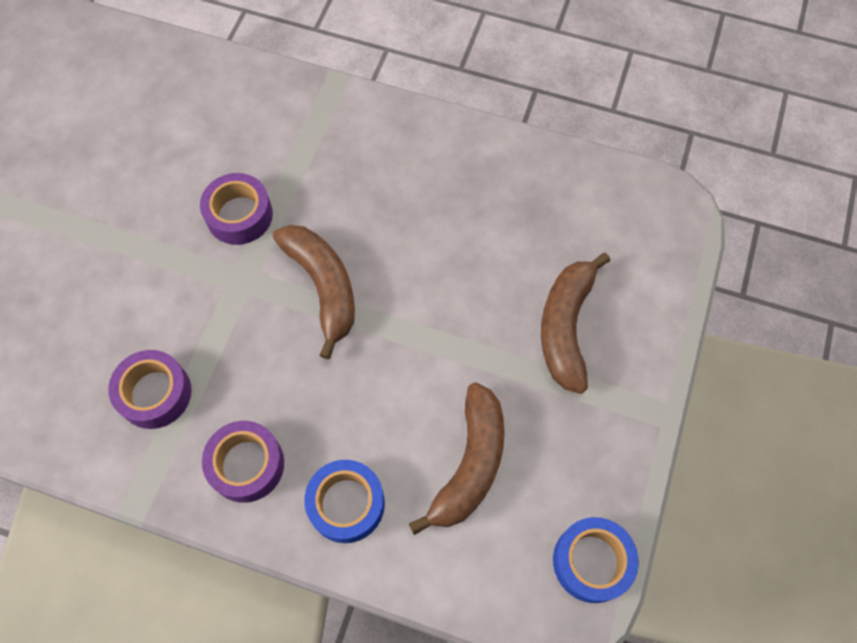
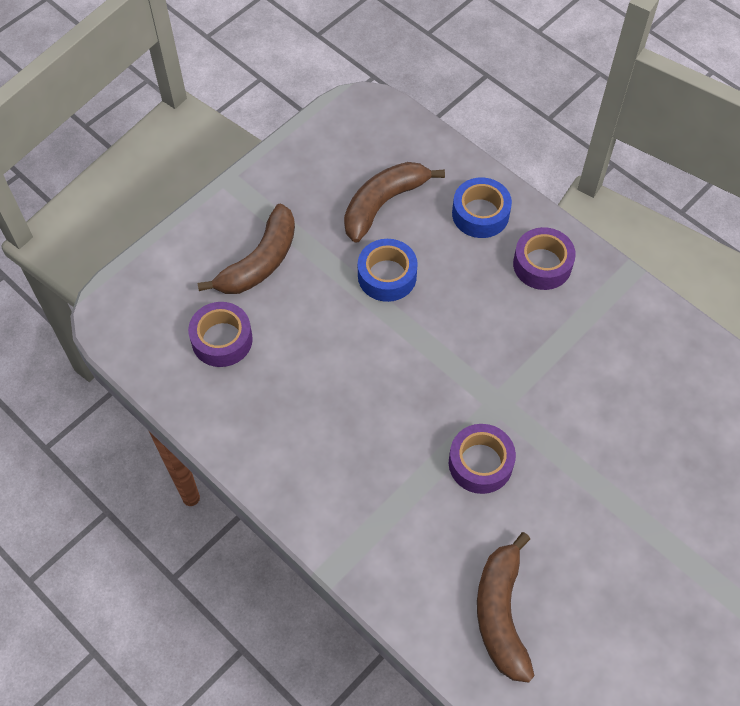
camera: 155 degrees left, 5 degrees down
purple tape [108,350,192,429] -> purple tape moved to [188,302,253,367]
brown banana [273,225,355,359] -> brown banana moved to [477,532,535,683]
blue tape [553,517,639,603] -> blue tape moved to [358,239,418,302]

